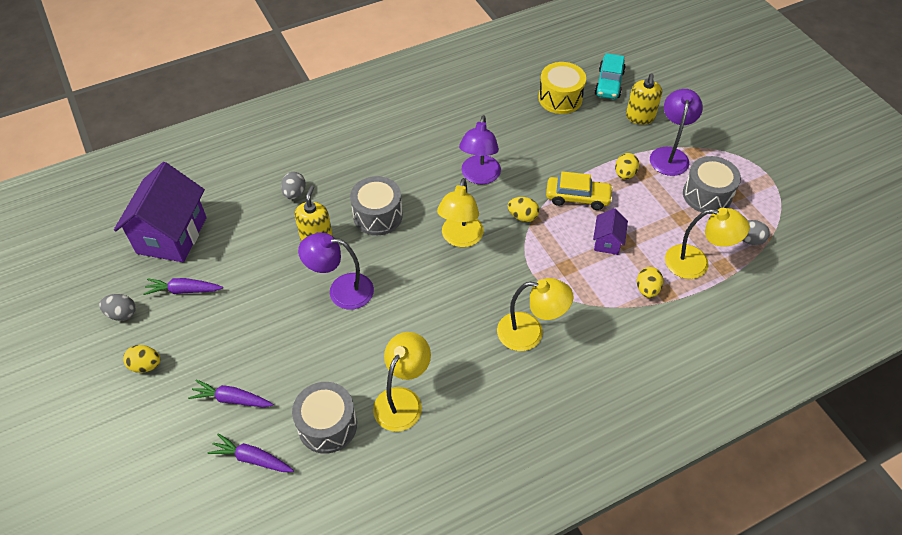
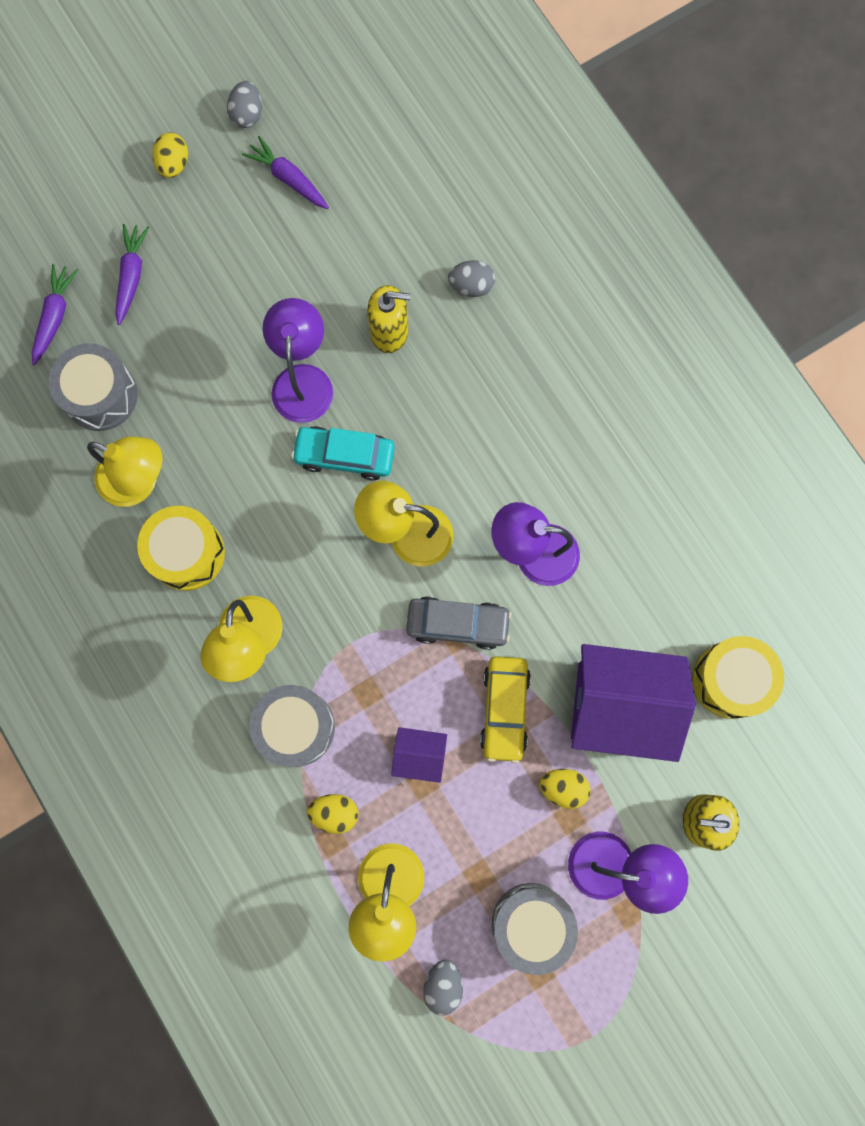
camera: 85 degrees right, 25 degrees up
purple house [114,162,207,262] -> purple house moved to [571,644,695,762]
purple carrot [143,278,223,295] -> purple carrot turned 45 degrees counterclockwise [242,136,329,209]
grey drum [350,176,403,235] -> grey drum moved to [250,685,335,767]
yellow egg [508,197,539,222] -> grey car [406,596,512,650]
turquoise car [595,53,626,99] -> turquoise car moved to [291,426,395,481]
none -> yellow drum [137,506,225,591]

